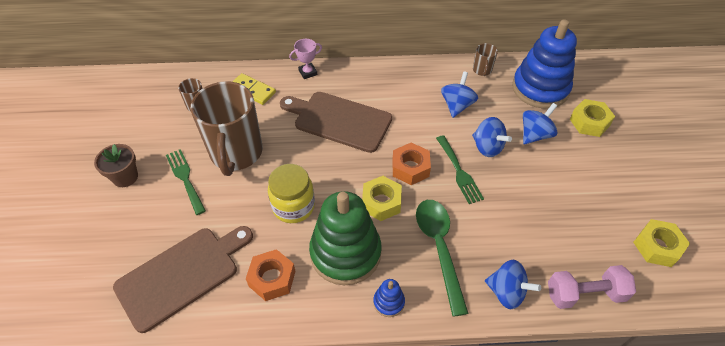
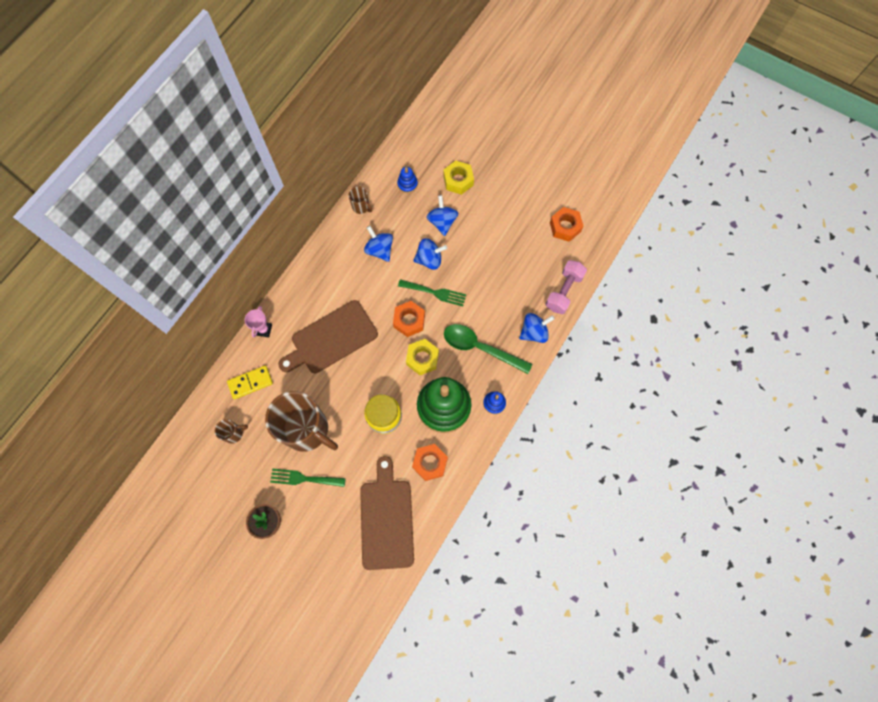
camera: 55 degrees left, 20 degrees up
blue stacking toy [512,19,577,108] -> blue stacking toy [397,167,418,193], size x0.42
yellow nut [633,219,690,267] -> orange nut [550,207,584,242]

